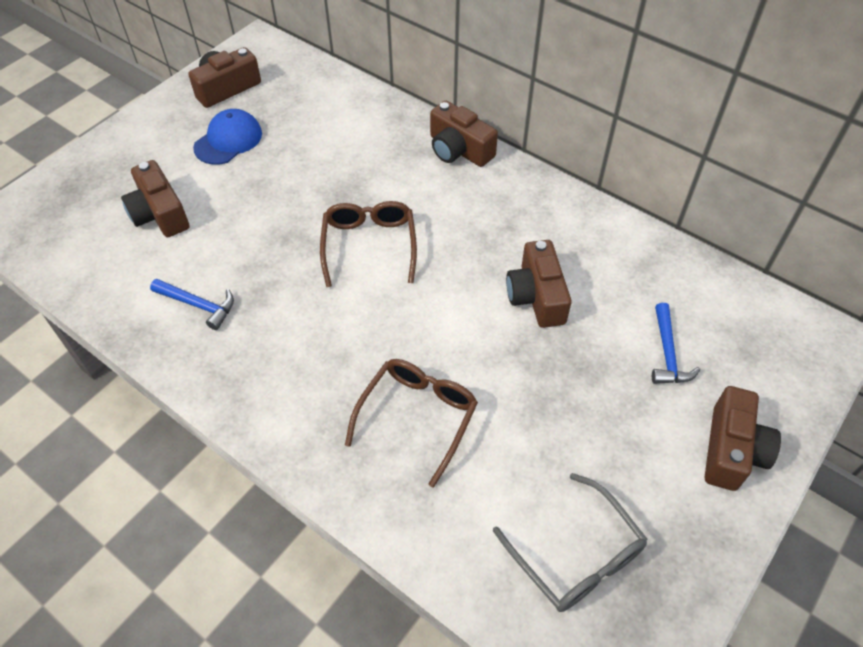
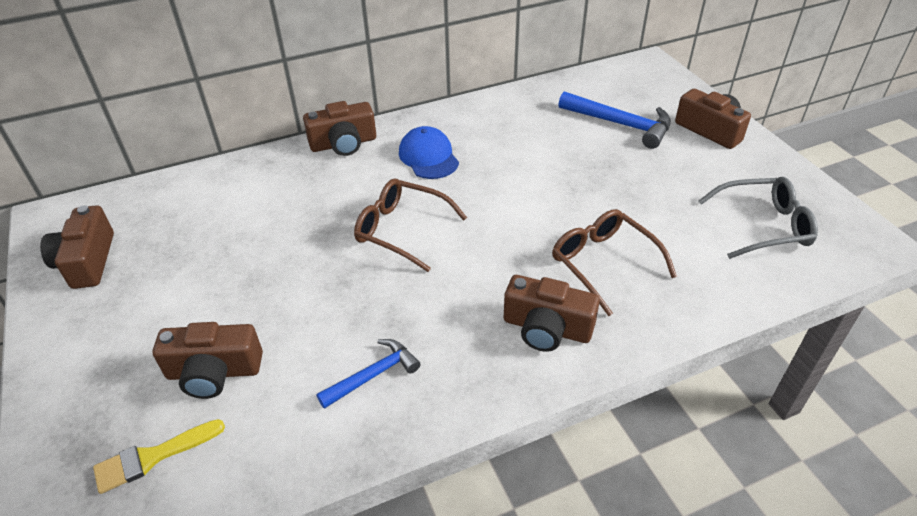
camera: 60 degrees left, 10 degrees down
blue cap [193,109,262,165] -> blue cap moved to [399,126,459,179]
brown camera [506,240,571,328] -> brown camera moved to [504,275,600,352]
blue hammer [652,303,700,384] -> blue hammer [558,91,671,149], size x1.59
none -> yellow brush [93,419,225,494]

